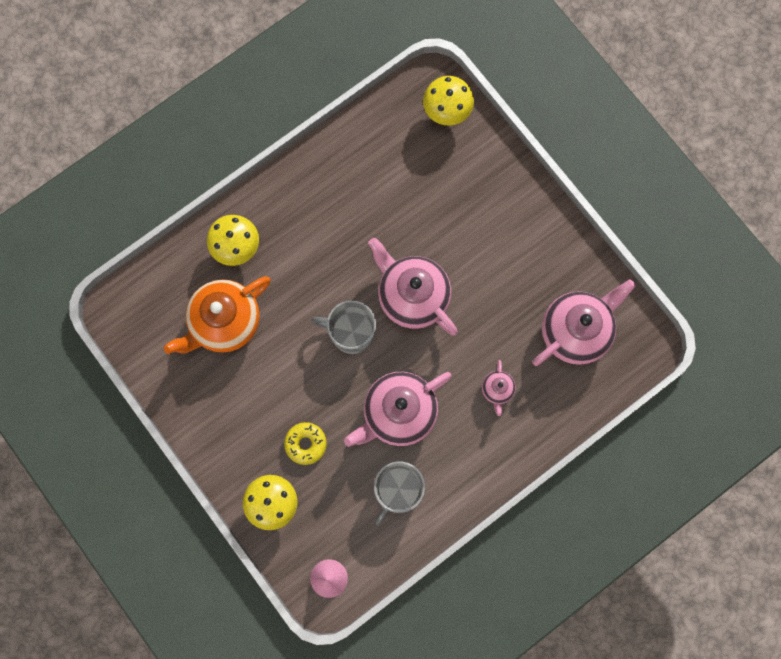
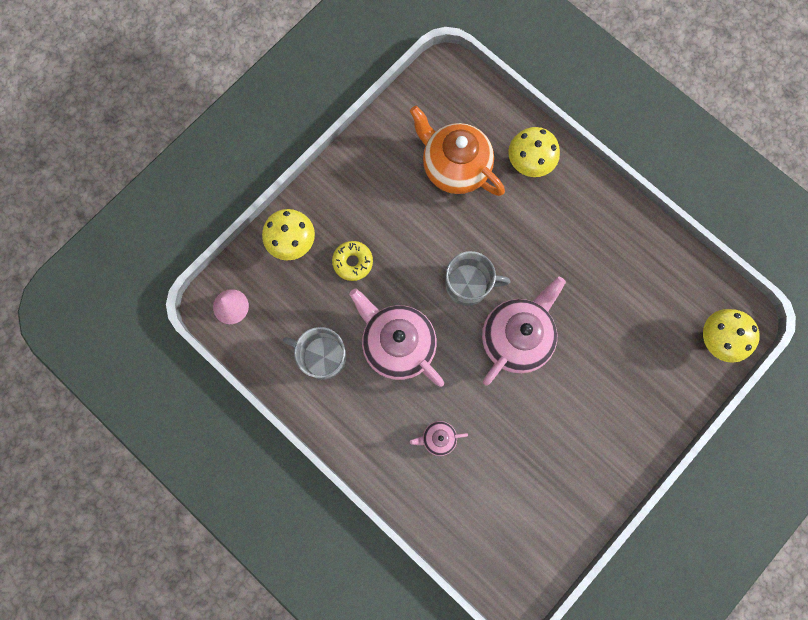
camera: 80 degrees right, 0 degrees up
grey mug [312,300,376,354] -> grey mug turned 90 degrees clockwise [445,251,510,306]
pink teapot [533,279,636,366] -> none

